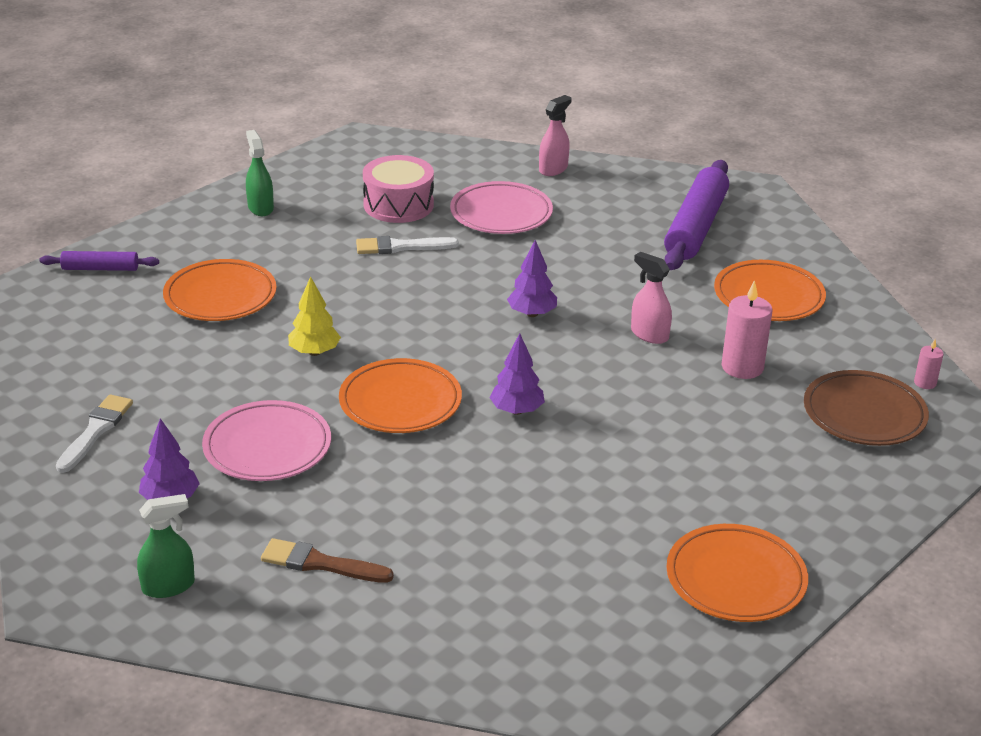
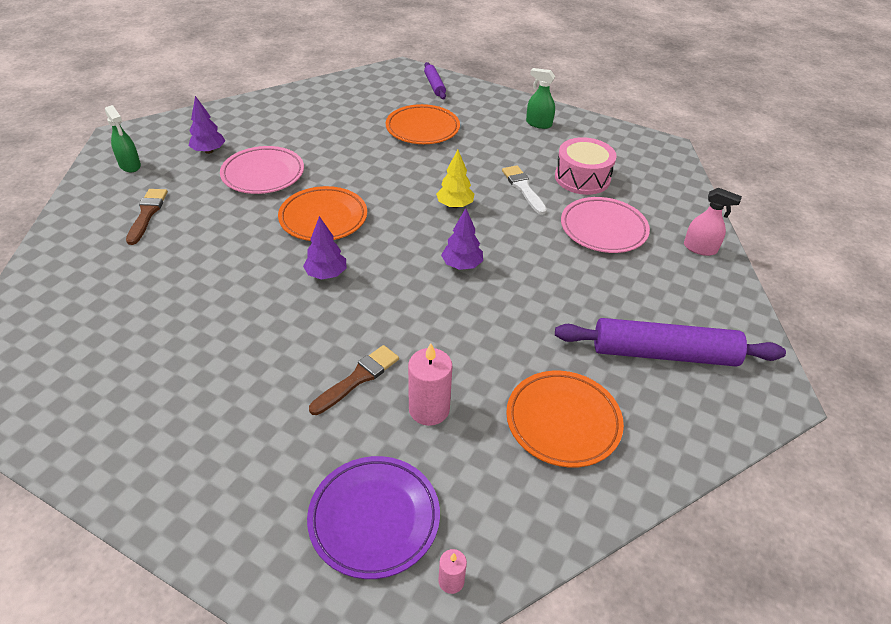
camera: 75 degrees right, 10 degrees up
white brush [56,394,133,473] -> none
green spray bottle [246,130,274,216] -> green spray bottle turned 120 degrees counterclockwise [526,68,555,129]
yellow tree [288,276,341,356] -> yellow tree moved to [436,150,474,208]
pink spray bottle [631,252,672,344] -> none
orange plate [666,524,808,622] -> none
brown plate [804,370,929,446] -> purple plate [307,456,440,579]
none -> brown brush [309,345,399,415]

